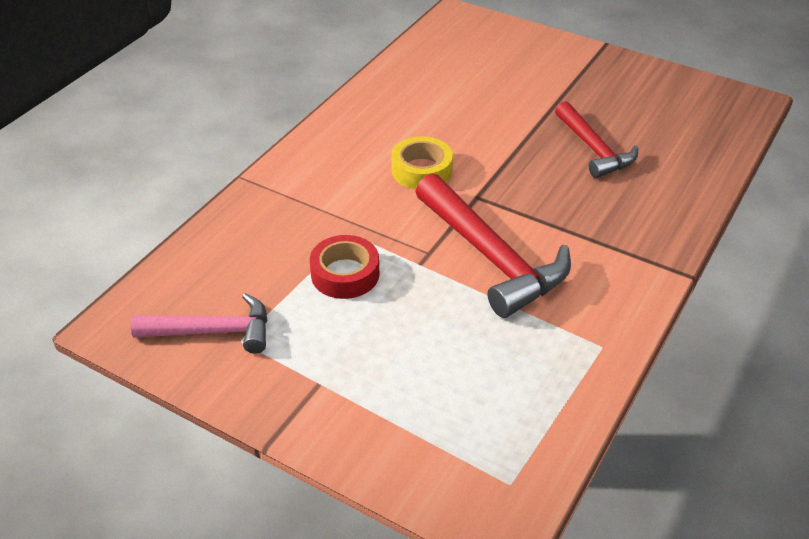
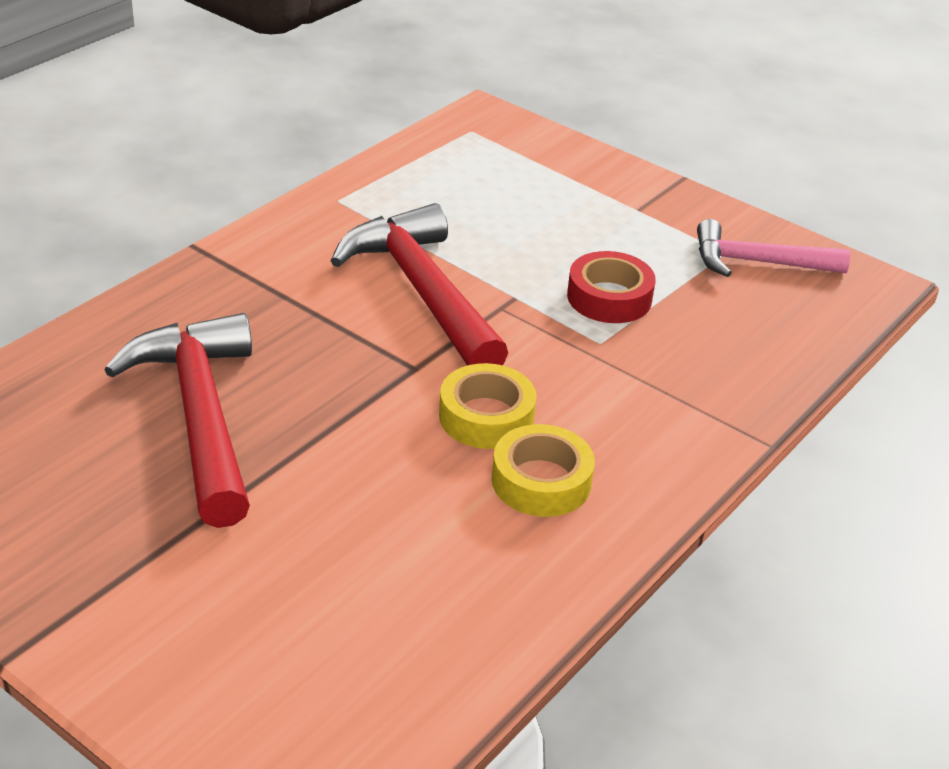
camera: 175 degrees left, 5 degrees down
red hammer [555,101,638,178] -> red hammer [104,313,252,528], size x1.57
none -> yellow tape [492,424,595,517]

